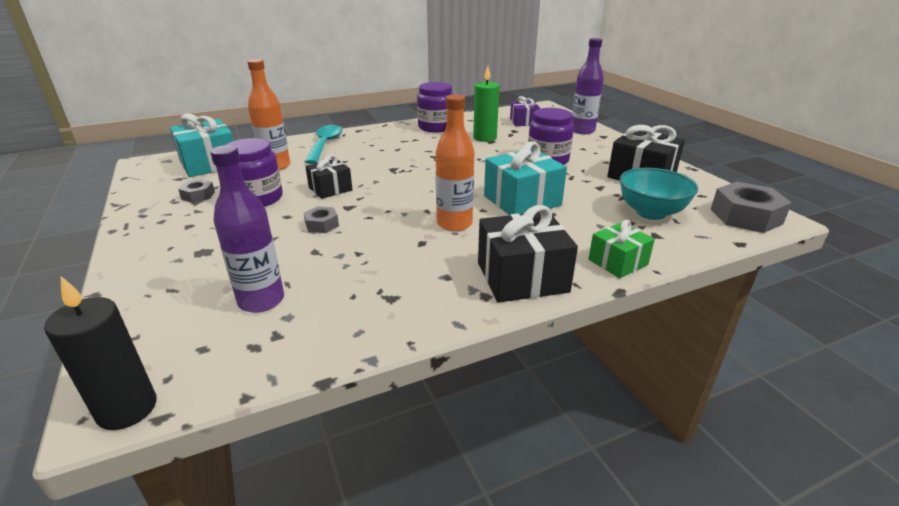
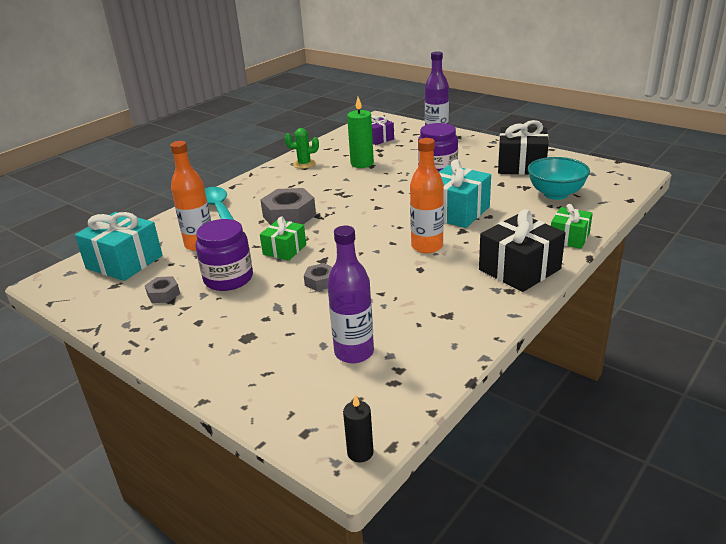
camera: 25 degrees left, 0 degrees up
black candle [44,276,156,430] -> black candle [343,394,373,462], size x0.60
black gift [305,155,352,199] -> green gift [260,216,306,261]
purple jar [417,82,454,132] -> green cactus [285,128,319,169]
grey nut [711,182,792,233] -> grey nut moved to [260,188,316,225]

